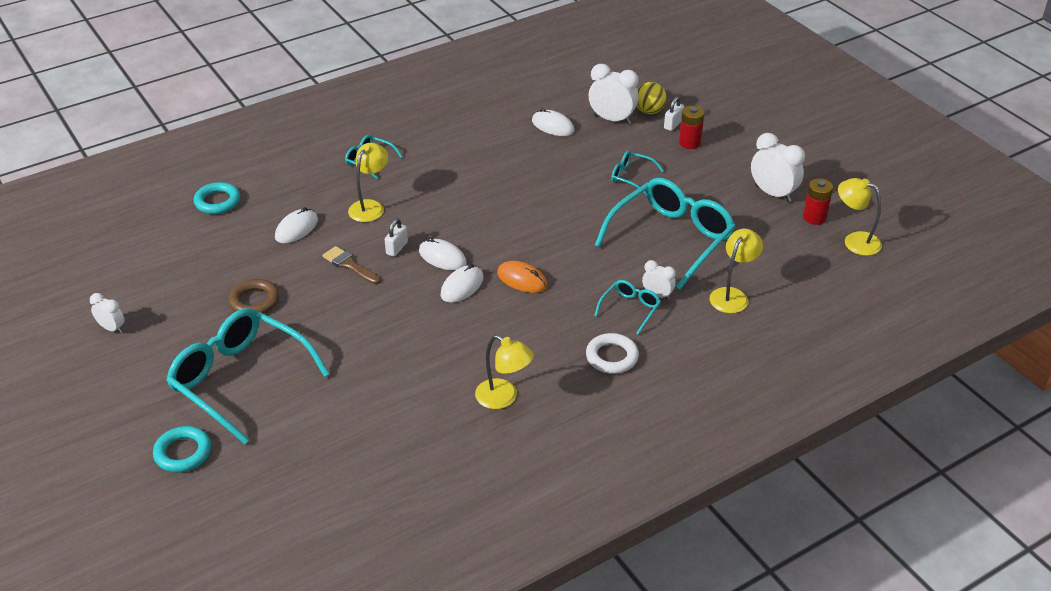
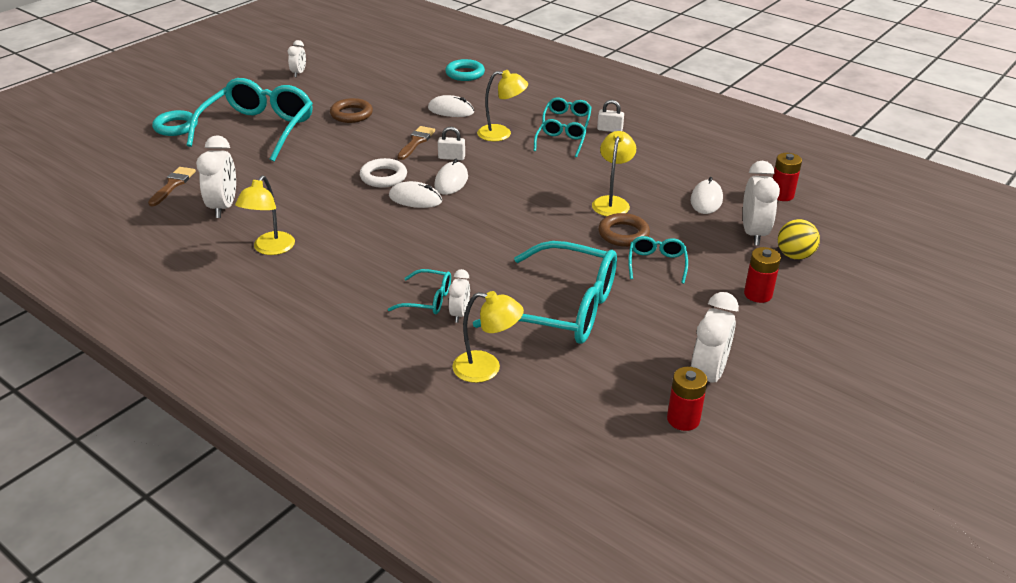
camera: 70 degrees right, 5 degrees down
orange mouse [497,261,547,293] -> none
white ring [586,333,639,374] -> white ring moved to [360,158,407,188]
white padlock [664,97,684,131] -> white padlock moved to [597,100,624,132]
yellow lamp [838,178,882,256] -> yellow lamp moved to [592,131,636,216]
none -> brown brush [148,167,196,206]
none -> white clock [196,135,236,218]
none -> turquoise glasses [534,119,587,157]
none -> brown ring [598,213,650,247]
none -> red battery [773,153,802,201]

